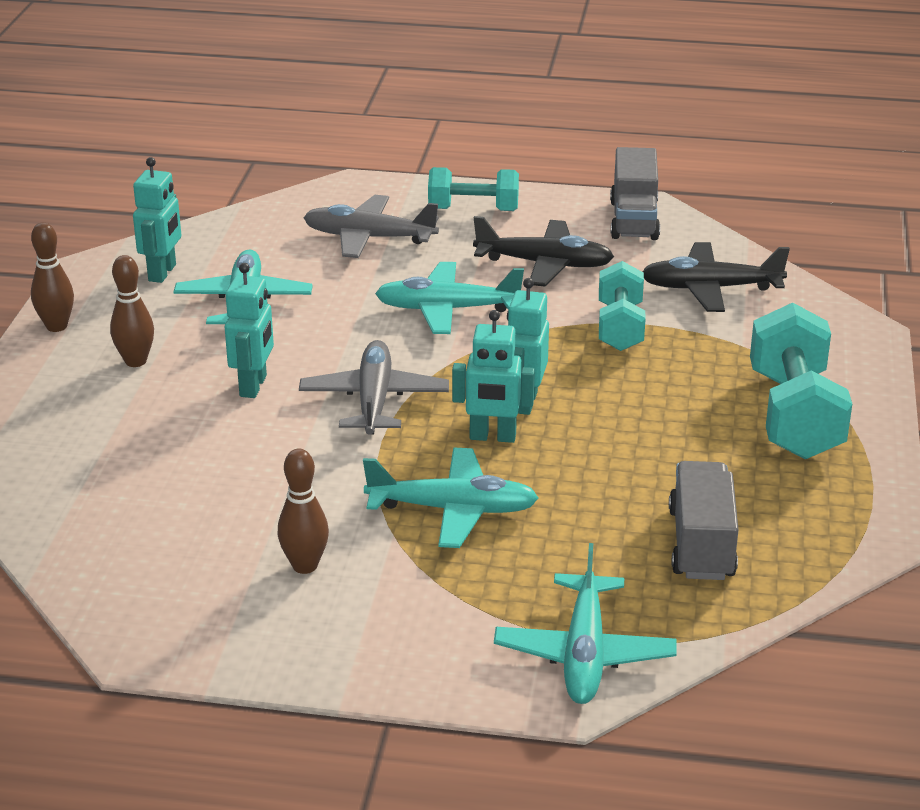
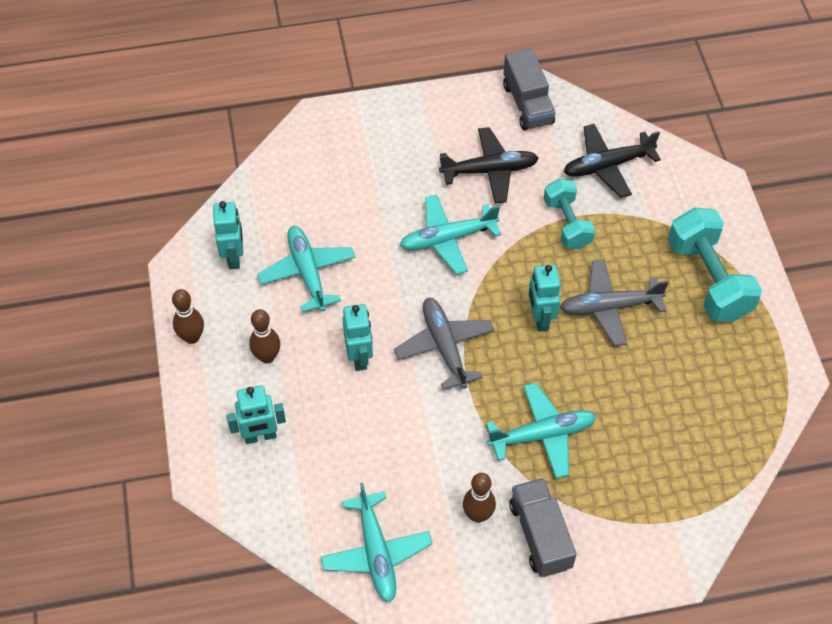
camera: 20 degrees left, 25 degrees up
grey plane [303,195,439,258] -> grey plane moved to [560,260,669,346]
turquoise dumbbell [428,167,519,211] -> none
turquoise robot [452,310,535,443] -> turquoise robot moved to [227,385,286,444]
turquoise plane [494,543,677,704] -> turquoise plane moved to [321,482,433,603]
grey truck [669,461,739,580] -> grey truck moved to [509,478,577,577]

